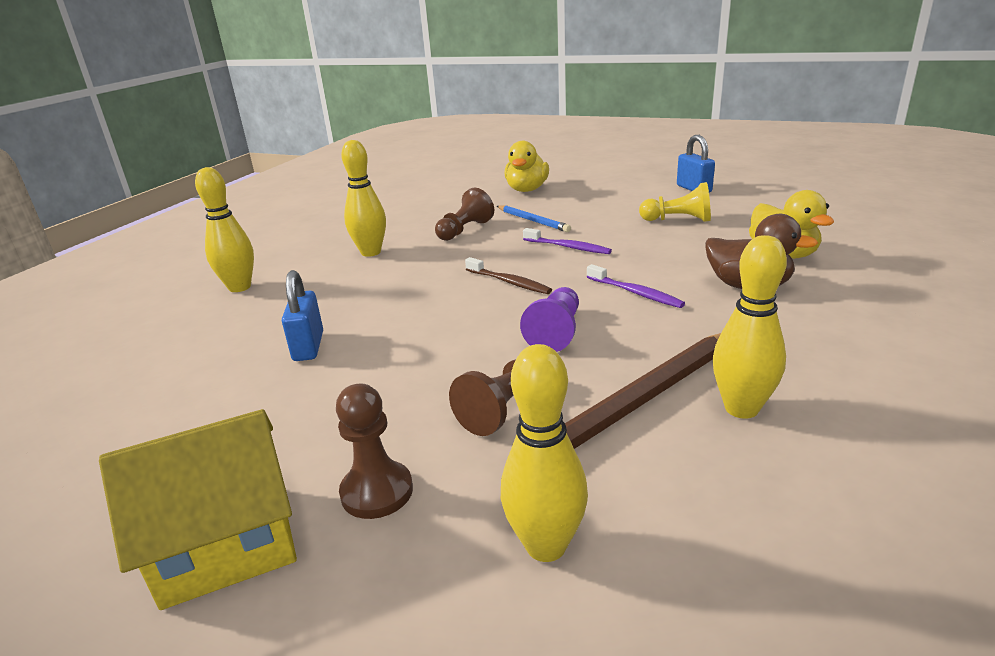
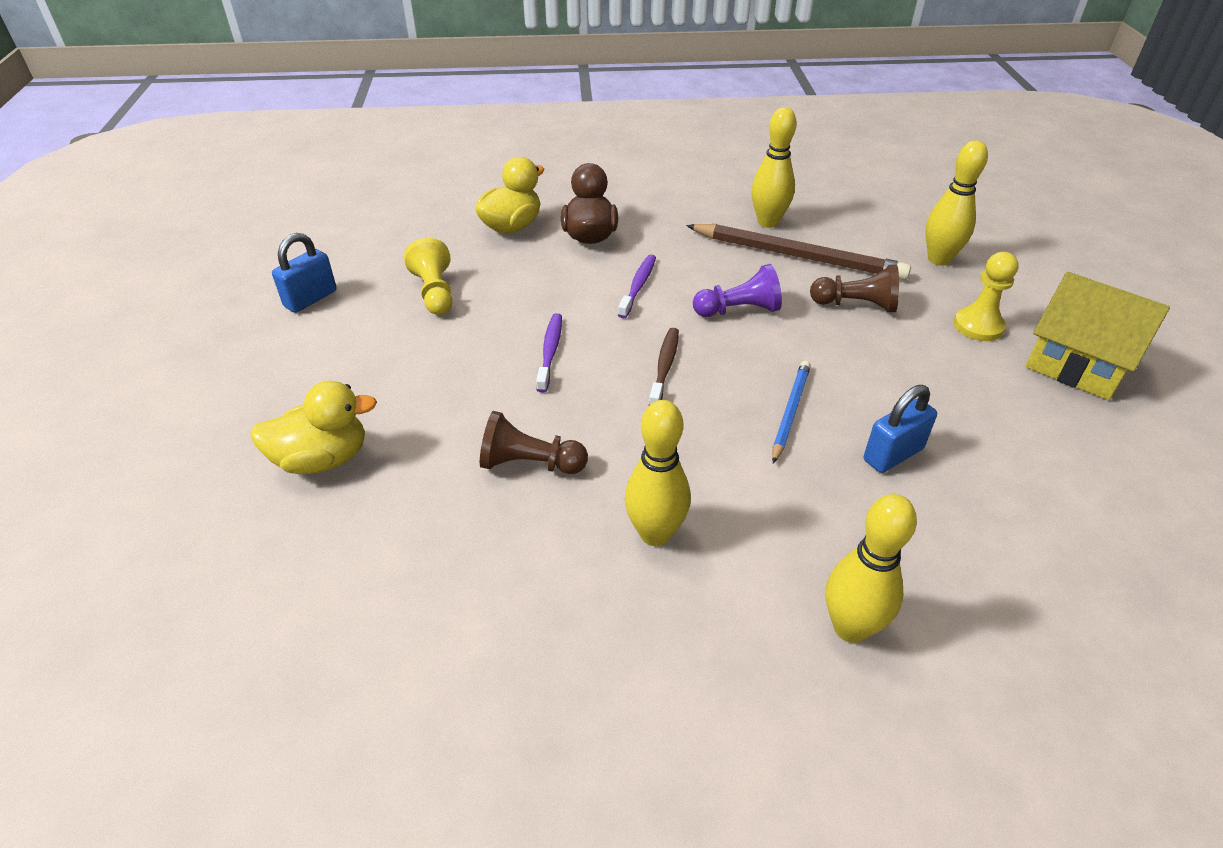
camera: 120 degrees left, 15 degrees up
brown pawn [336,384,413,519] -> yellow pawn [954,252,1019,341]
blue pencil [497,206,571,232] -> blue pencil moved to [772,361,811,464]

